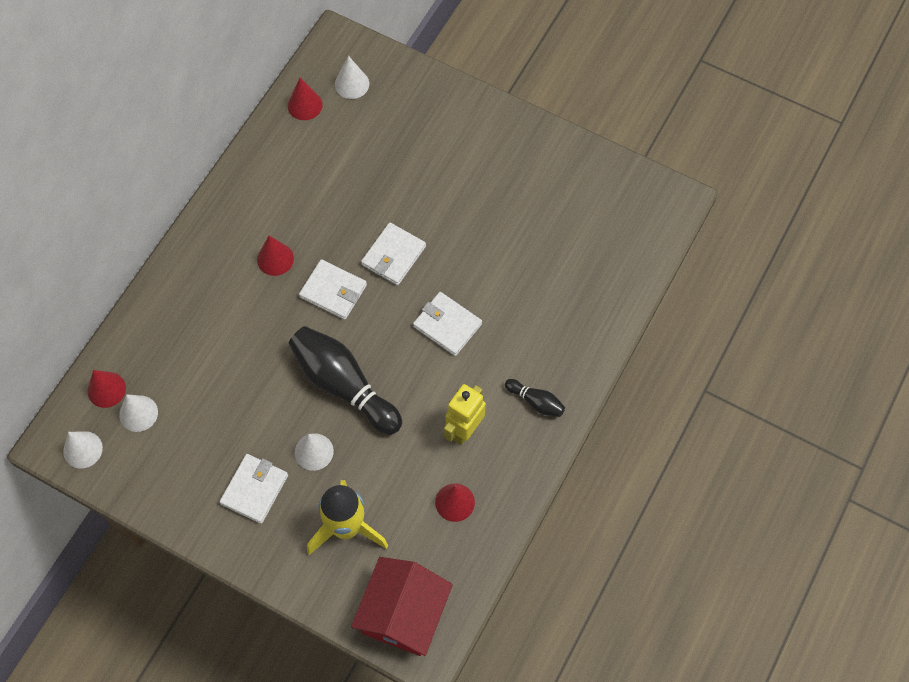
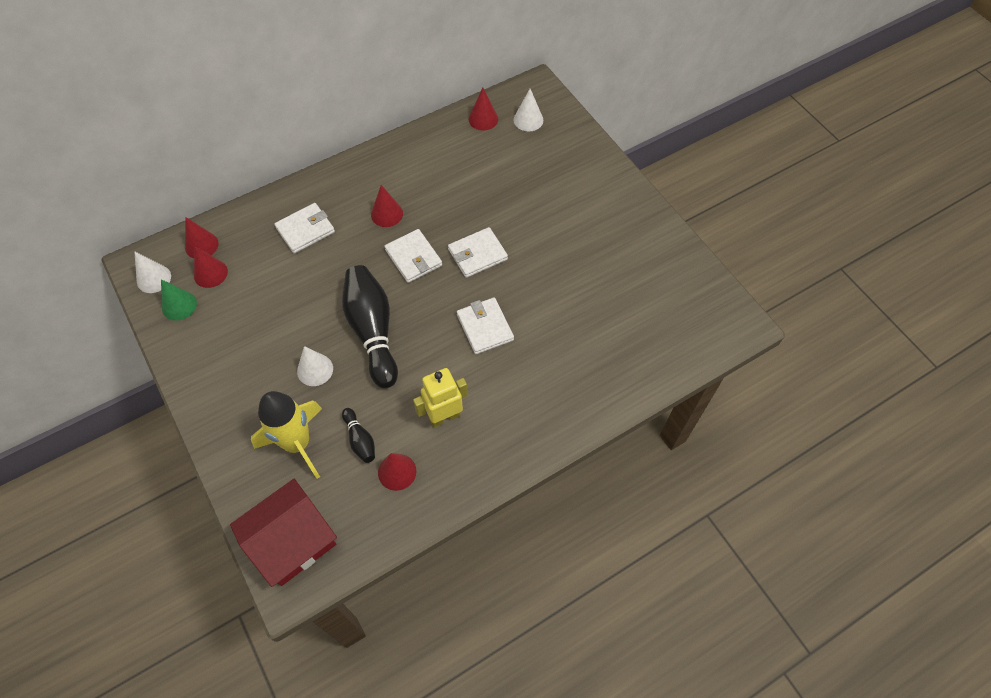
camera: 30 degrees right, 5 degrees down
white cone [119,394,158,432] -> red cone [194,246,228,288]
white wallet [220,454,288,524] -> white wallet moved to [274,203,335,254]
black bowling pin [505,379,565,417] -> black bowling pin moved to [342,408,375,463]
none -> green cone [161,279,197,321]

